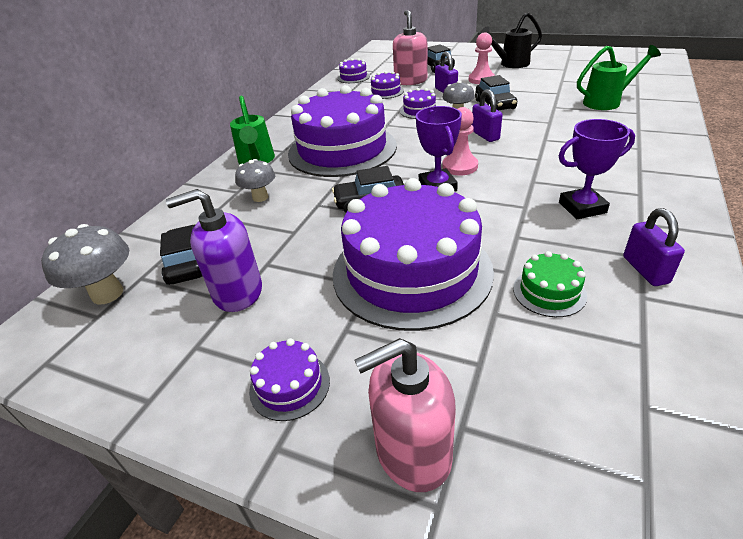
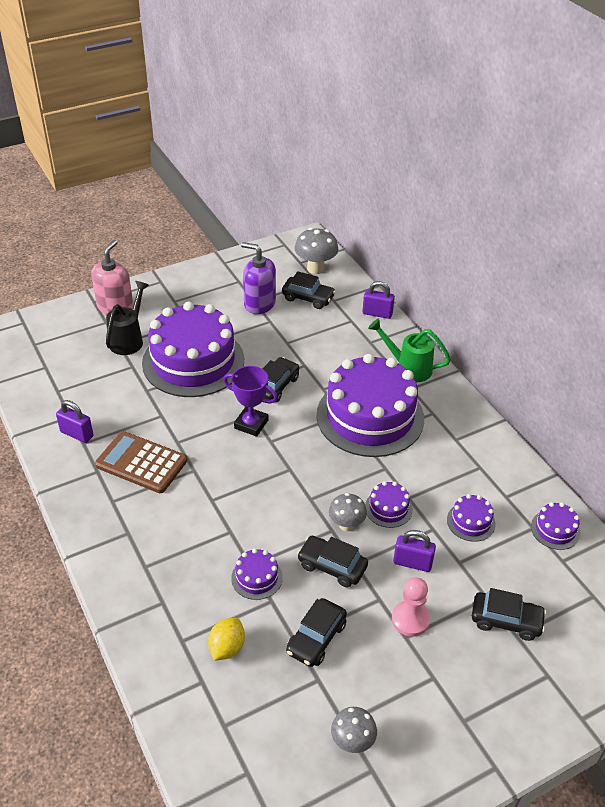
camera: 125 degrees right, 5 degrees up
purple soap dispenser [166,189,262,312] -> purple soap dispenser turned 90 degrees counterclockwise [241,242,276,314]
grey mushroom [235,159,275,202] -> grey mushroom moved to [331,707,377,753]
purple cake [249,338,330,421] -> purple cake moved to [231,548,283,600]
pink soap dispenser [393,10,428,85] -> none
pink pawn [442,107,478,175] -> none
purple padlock [472,89,502,142] -> purple padlock moved to [363,281,395,319]
black watering can [479,12,542,68] -> black watering can moved to [106,281,149,355]
green cake [513,251,587,317] -> none
purple trophy [559,119,635,219] -> brown calculator [95,431,187,493]
green watering can [577,45,661,110] -> yellow lemon [208,618,245,661]
none -> black car [286,598,347,667]

